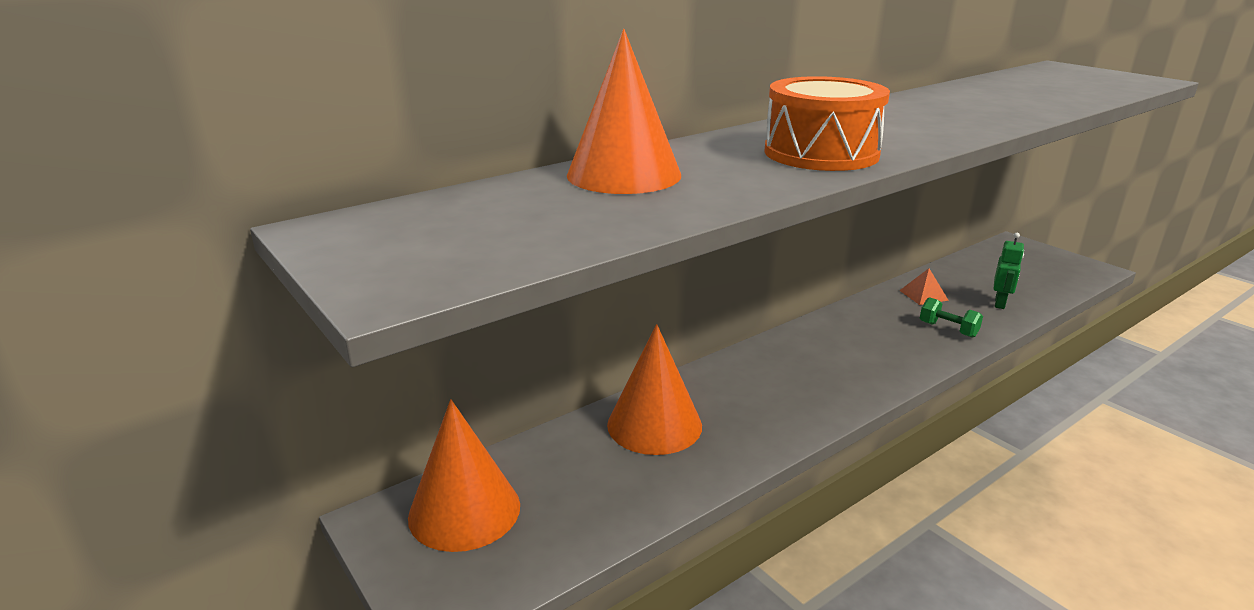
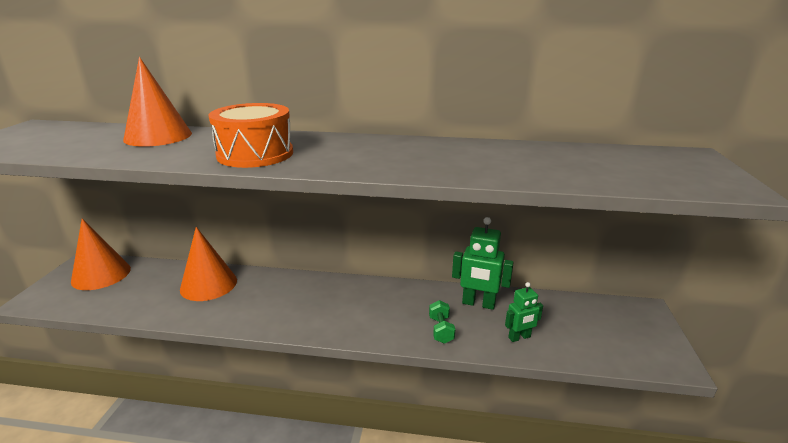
camera: 45 degrees right, 0 degrees up
orange pyramid [899,268,949,305] -> green robot [452,217,514,310]

